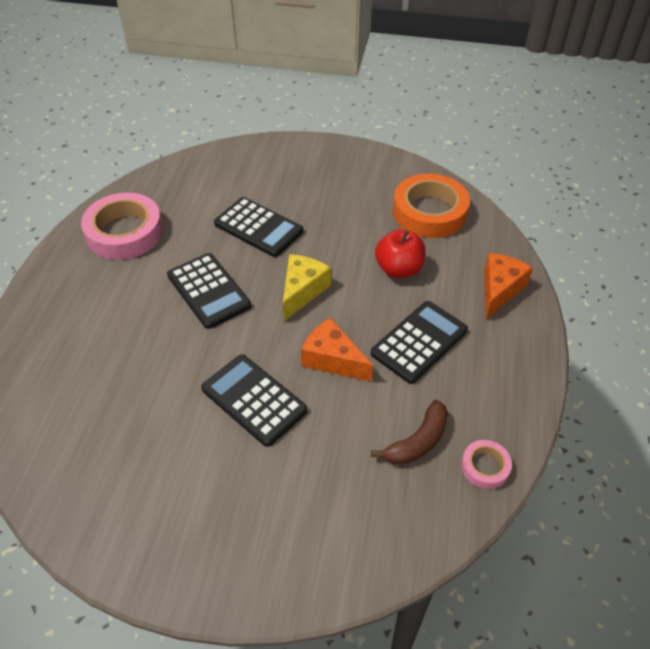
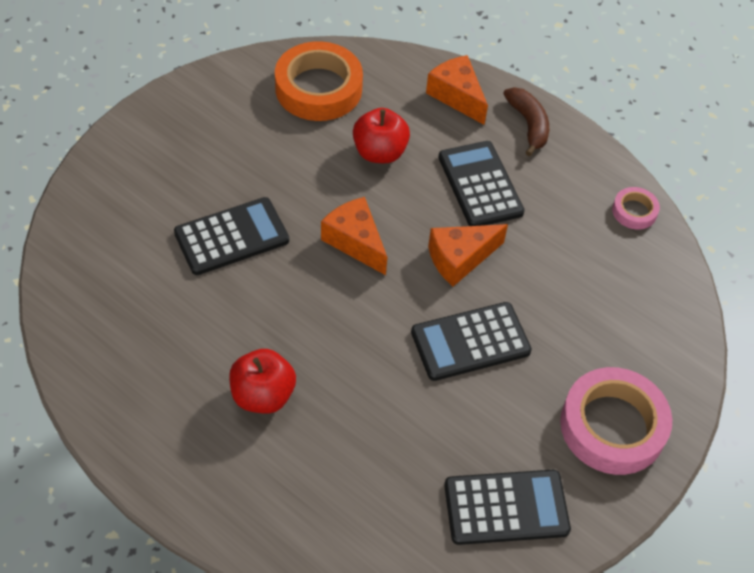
camera: 65 degrees left, 5 degrees up
pink tape [81,193,163,260] -> pink tape moved to [560,367,672,475]
black calculator [167,253,251,329] -> black calculator moved to [444,470,571,545]
yellow cheese [283,254,331,321] -> orange cheese [321,197,387,275]
brown banana [371,400,448,465] -> brown banana moved to [503,87,549,157]
none -> red apple [229,349,296,414]

